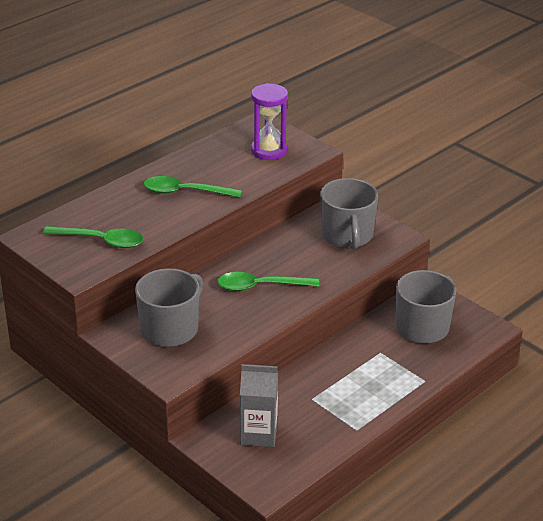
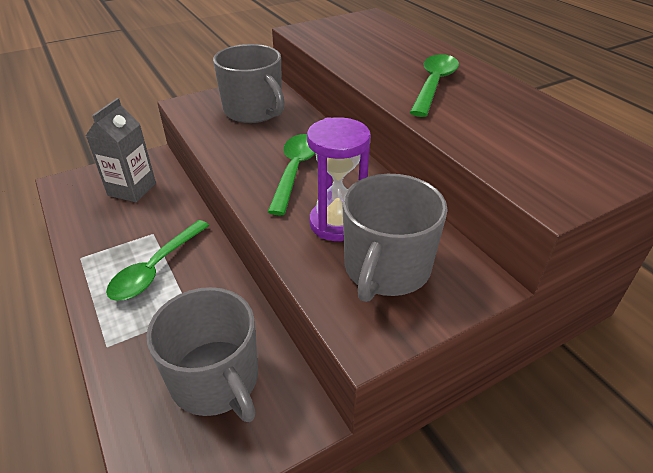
camera: 105 degrees right, 5 degrees up
green spoon [43,226,143,248] -> green spoon moved to [106,220,210,301]
purple hourglass [251,83,288,160] -> purple hourglass moved to [307,117,371,241]
grey mug [320,178,378,249] -> grey mug turned 75 degrees counterclockwise [342,174,448,302]

